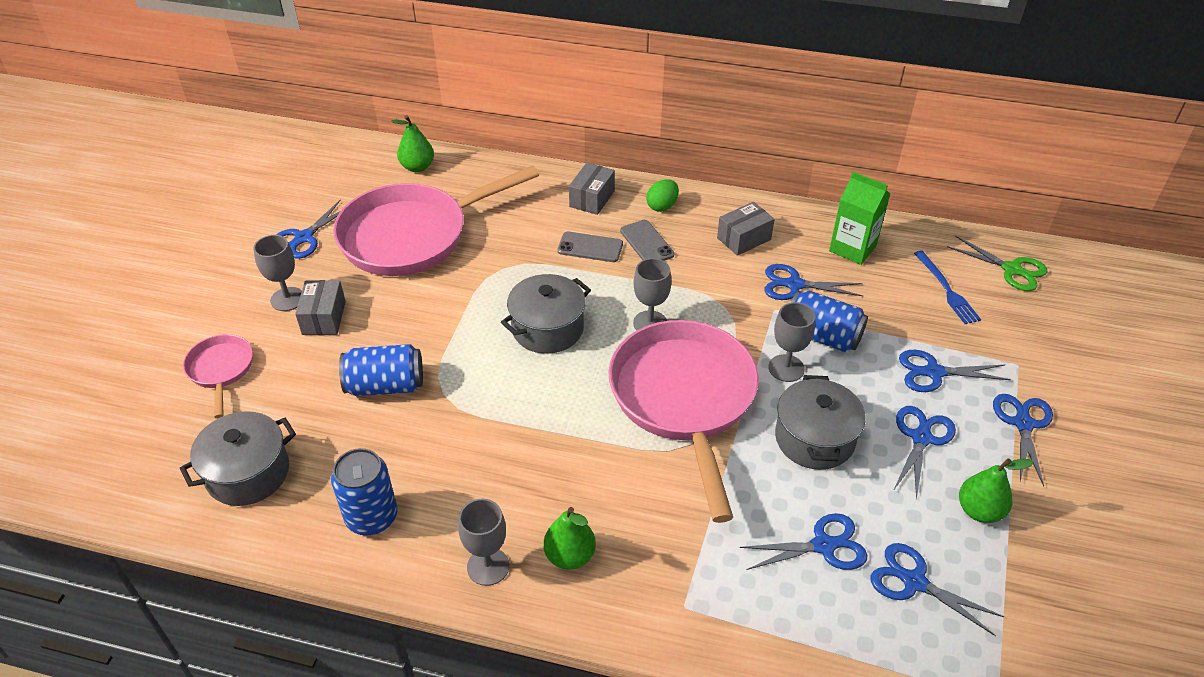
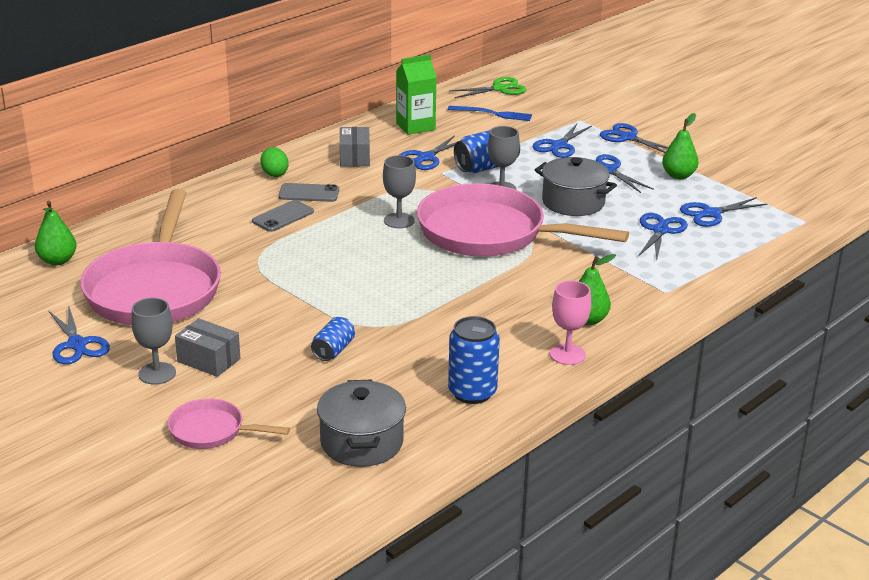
camera: 60 degrees left, 15 degrees down
blue can [339,344,423,396] -> blue can [311,317,355,361], size x0.62
grey goblet [458,499,509,586] -> pink goblet [550,281,591,365]
grey pot [501,274,591,354] -> none
grey box [569,163,615,215] -> none

